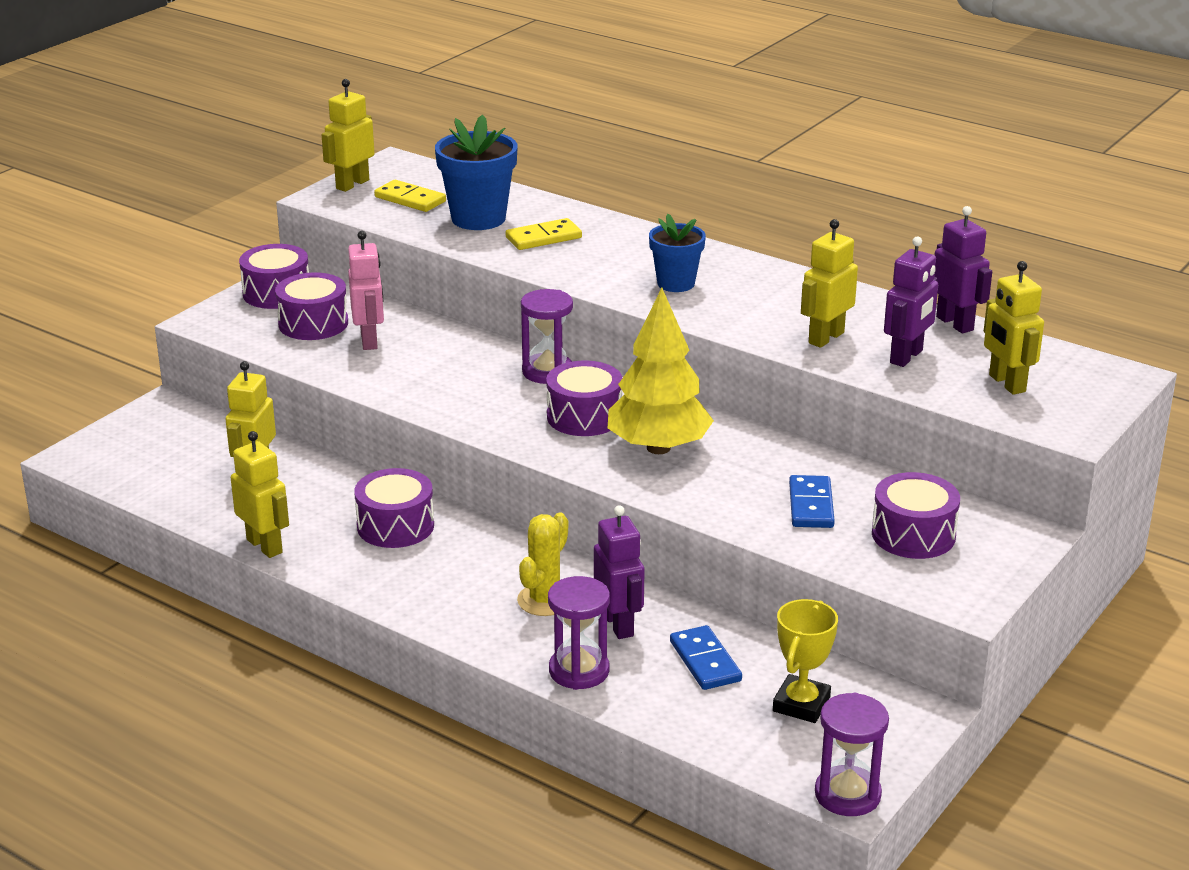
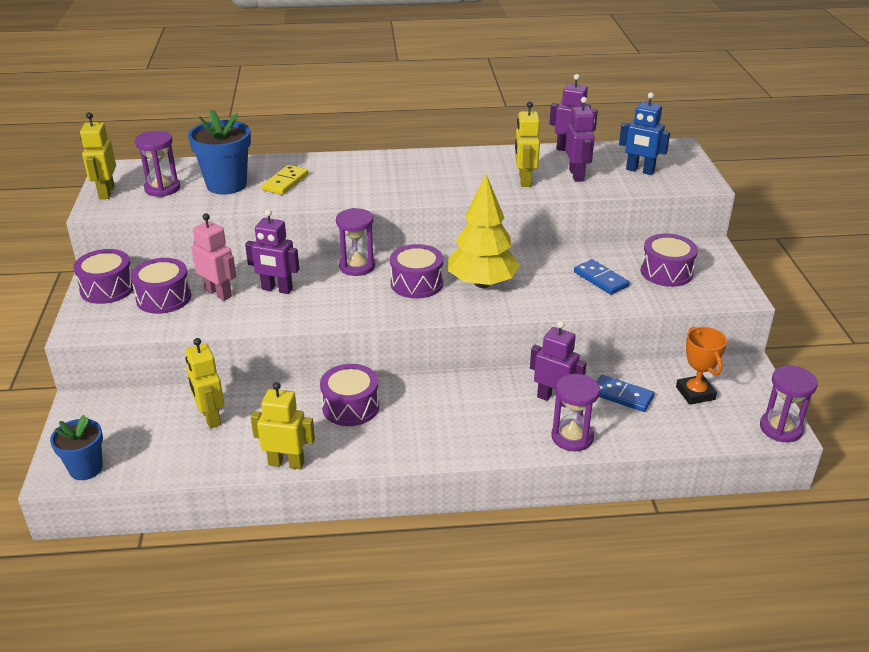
camera: 40 degrees left, 5 degrees up
yellow domino [374,180,446,212] -> purple hourglass [135,131,180,197]
yellow cactus [517,513,568,616] -> none
blue flower pot [649,214,706,292] -> blue flower pot moved to [50,415,103,480]
yellow trophy [773,599,838,723] -> orange trophy [676,327,727,405]
yellow robot [984,261,1044,395] -> blue robot [619,92,670,175]
none -> purple robot [245,209,299,294]

